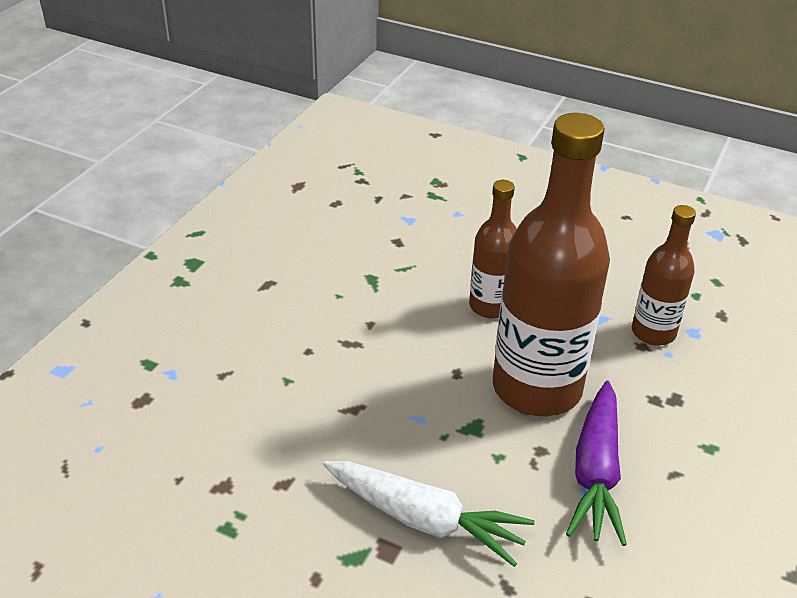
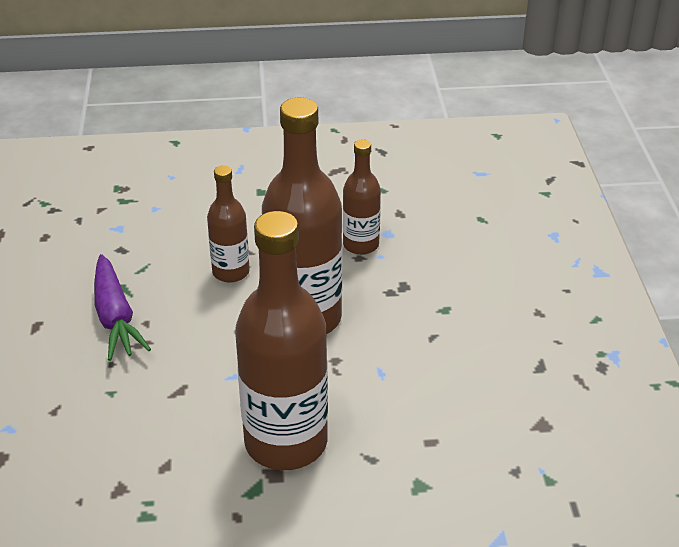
camera: 30 degrees left, 0 degrees up
white carrot [323,461,535,567] -> brown bottle [235,211,328,470]
purple carrot [566,381,627,546] -> purple carrot moved to [94,254,151,361]

